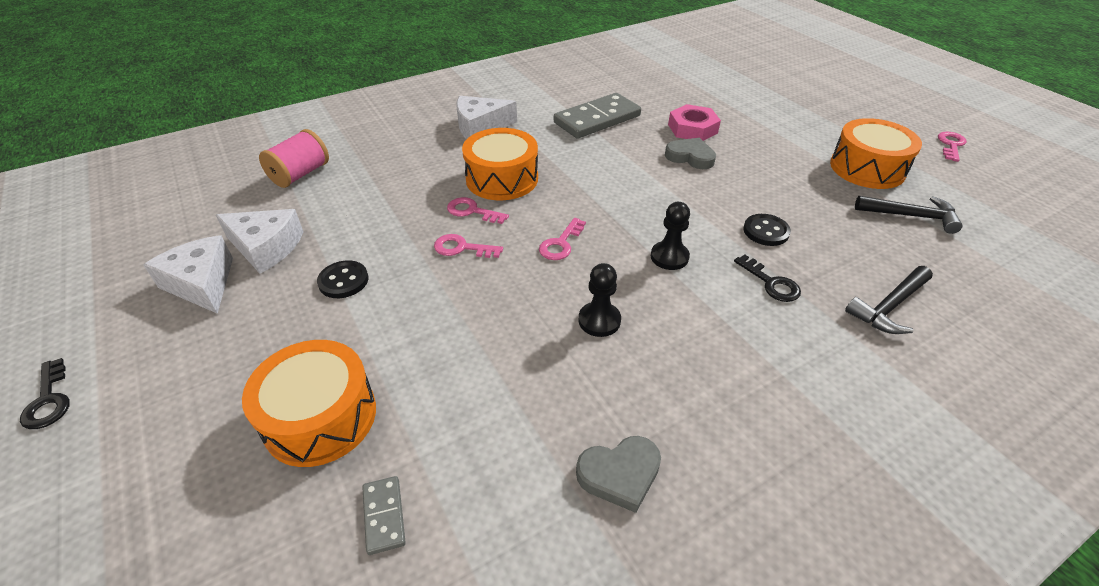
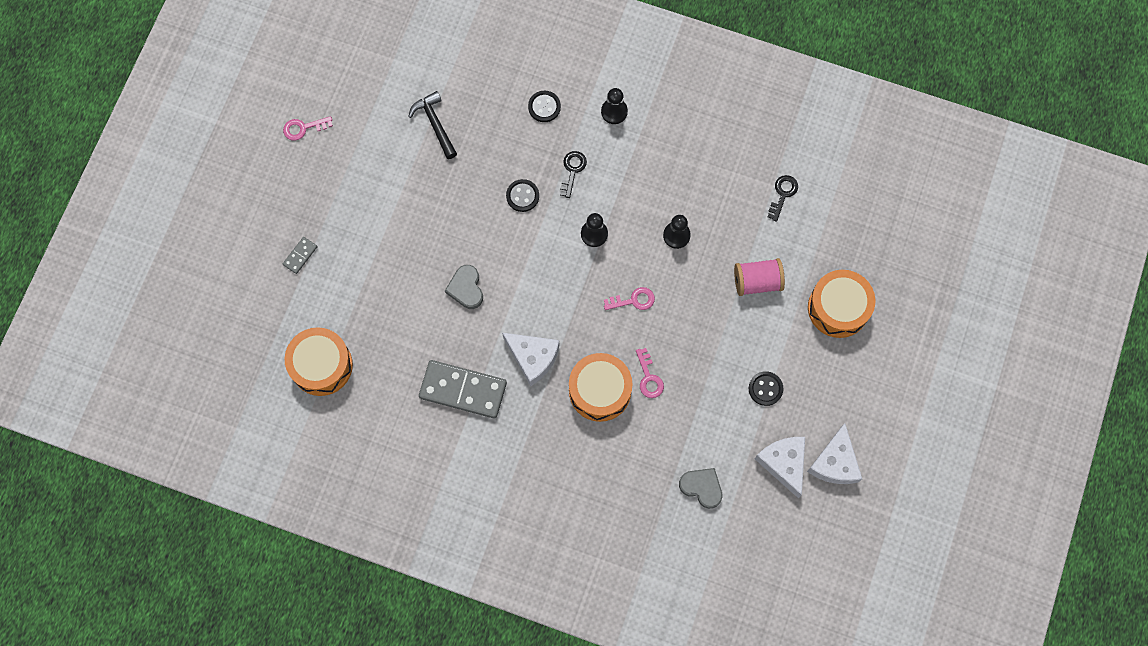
camera: 130 degrees left, 30 degrees up
black key [20,358,70,429] -> black key moved to [768,175,798,222]
pink spool [259,129,329,188] -> pink spool moved to [734,258,785,296]
grey domino [362,476,406,555] -> grey domino moved to [283,237,318,274]
pink key [434,234,503,258] -> none
white cheese [456,96,517,139] -> white cheese moved to [502,333,560,386]
grey heart [576,436,661,513] -> grey heart moved to [679,468,722,509]
pink nut [668,104,721,141] -> none
orange drum [830,118,922,189] -> orange drum moved to [285,327,353,396]
black hammer [845,266,933,334] -> black button [528,91,561,122]
none -> black pawn [601,88,628,124]

